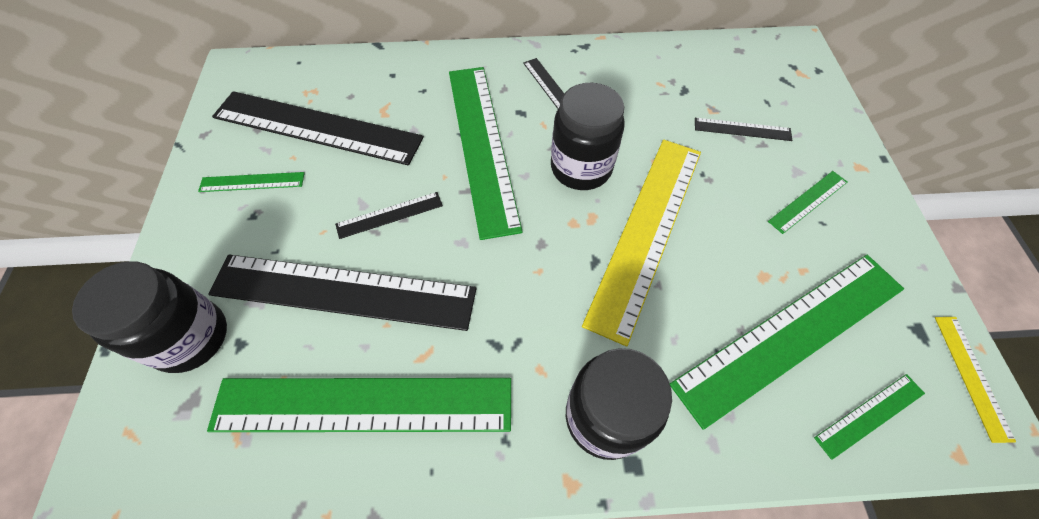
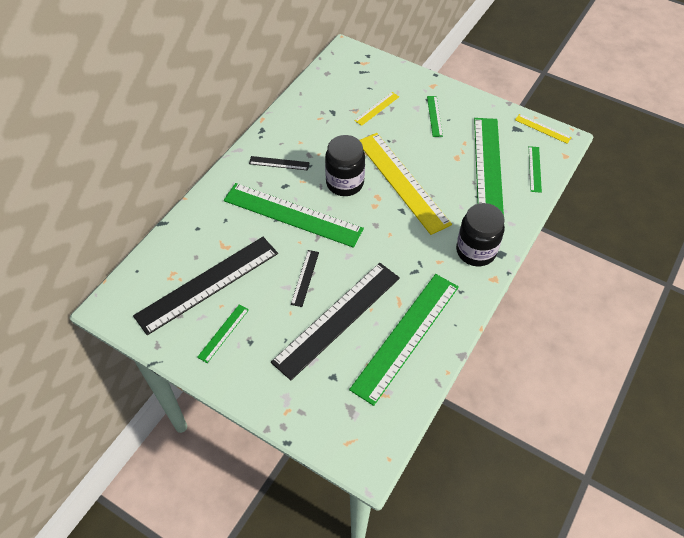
camera: 55 degrees left, 5 degrees down
black jar [72,261,227,373] -> none
black ruler [695,118,792,141] -> yellow ruler [354,92,399,126]

